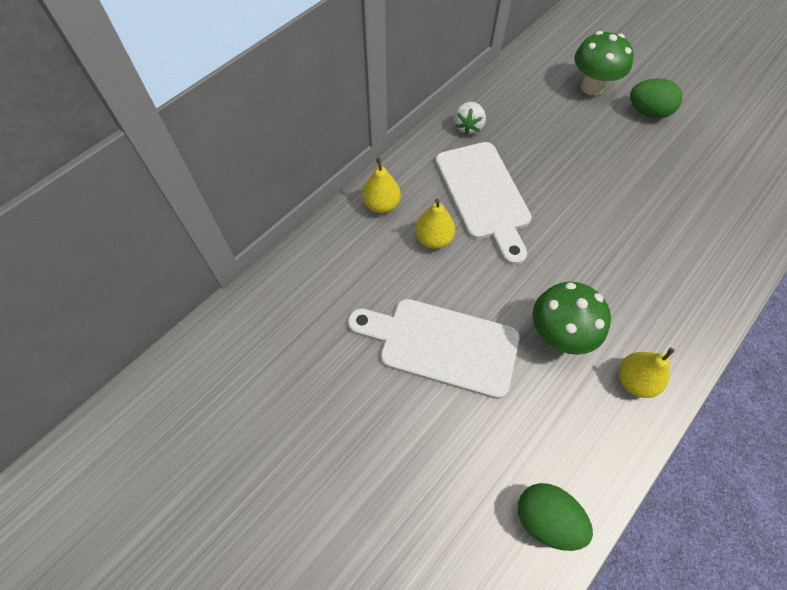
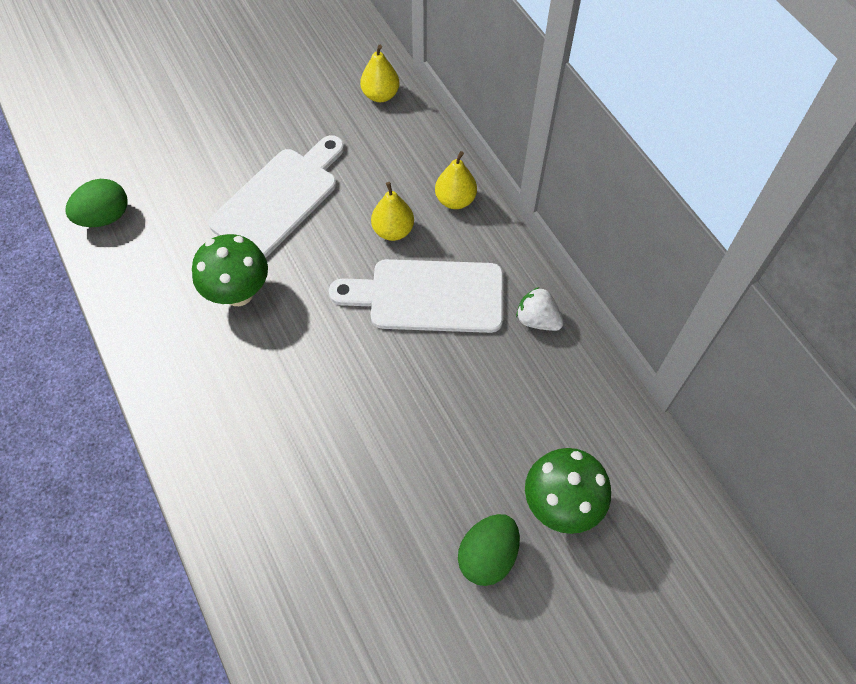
camera: 110 degrees right, 0 degrees up
yellow pear [619,348,675,398] -> yellow pear moved to [360,45,399,102]

